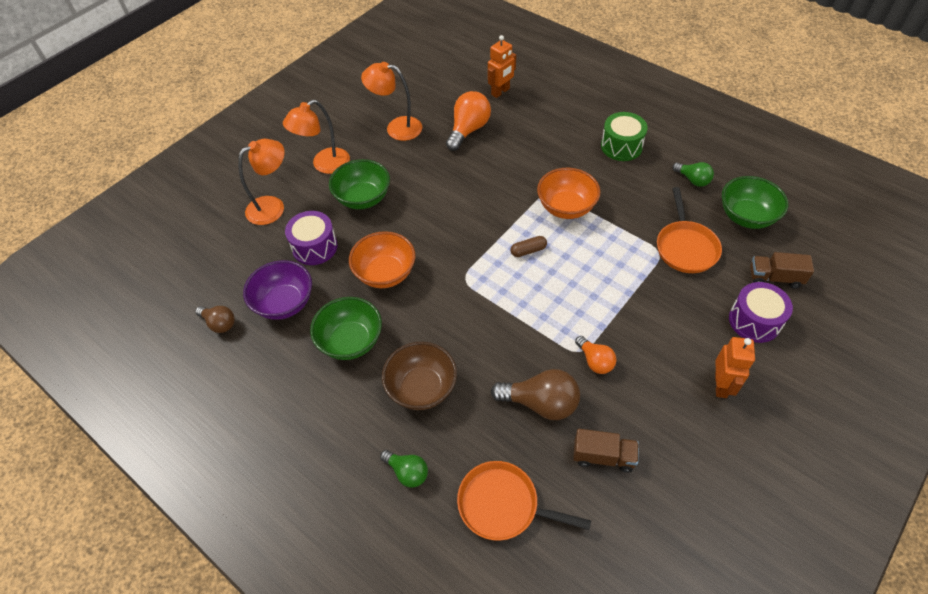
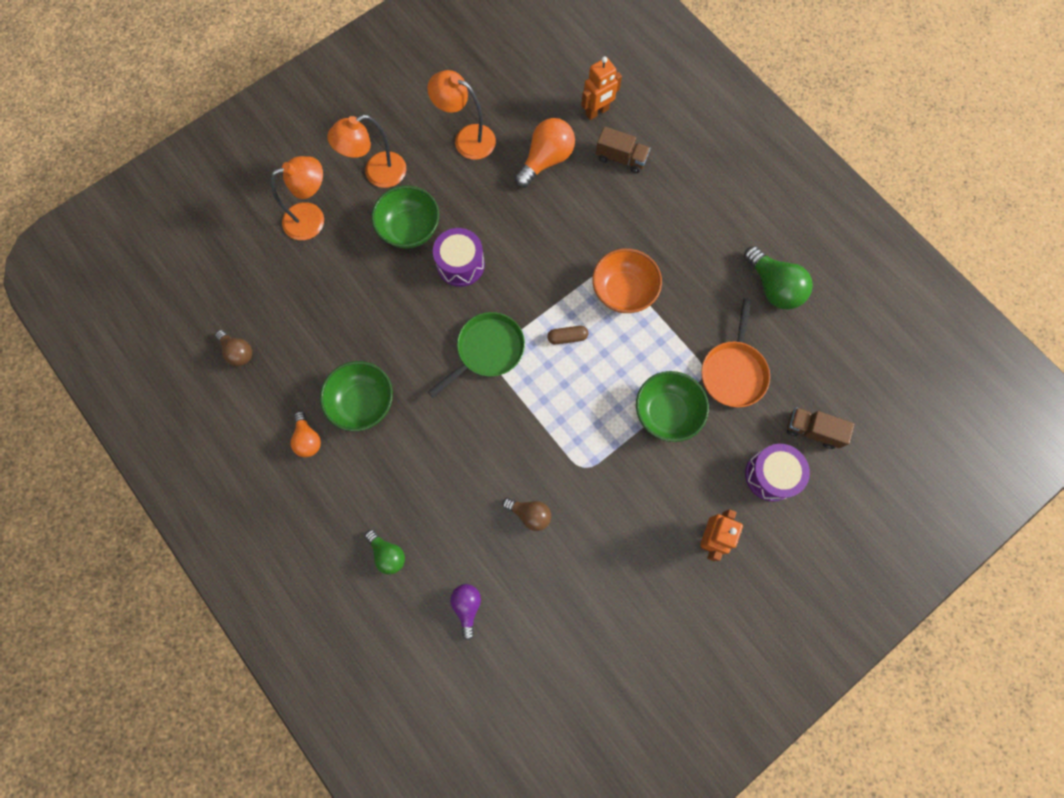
camera: 10 degrees right, 20 degrees up
purple bowl [243,260,312,320] -> none
purple drum [285,211,338,265] -> purple drum moved to [433,228,485,287]
orange bowl [349,231,415,288] -> none
brown bowl [382,342,457,410] -> none
orange pan [457,461,591,541] -> purple light bulb [450,584,481,640]
brown light bulb [491,369,580,420] -> brown light bulb [502,498,551,531], size x0.60
brown truck [573,429,639,473] -> brown truck moved to [596,126,650,173]
orange light bulb [575,336,617,374] -> orange light bulb moved to [290,411,321,457]
green drum [601,112,648,161] -> none
green light bulb [672,162,714,187] -> green light bulb [744,246,813,310], size x1.66
green bowl [722,176,788,229] -> green bowl moved to [636,371,709,442]
none -> green pan [428,312,525,398]

